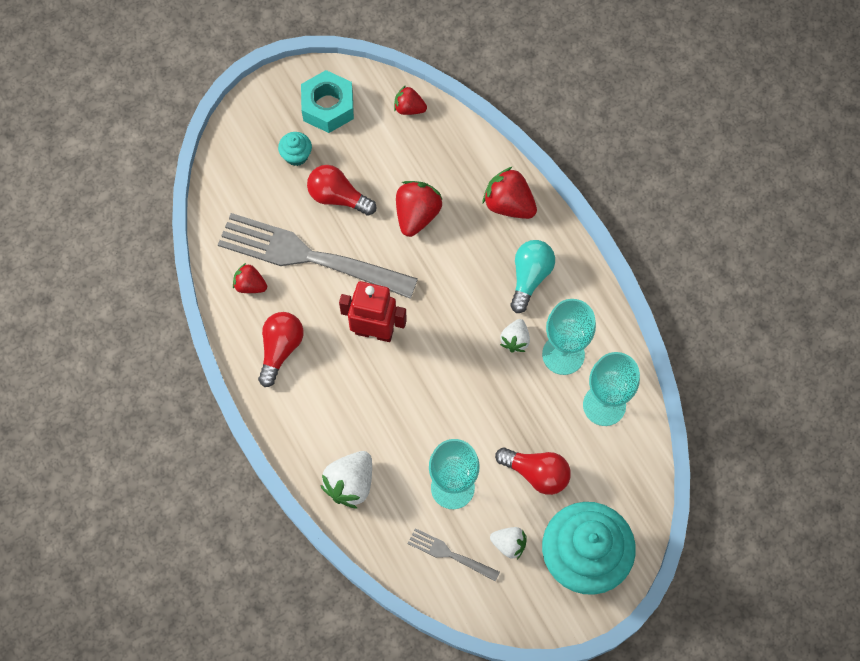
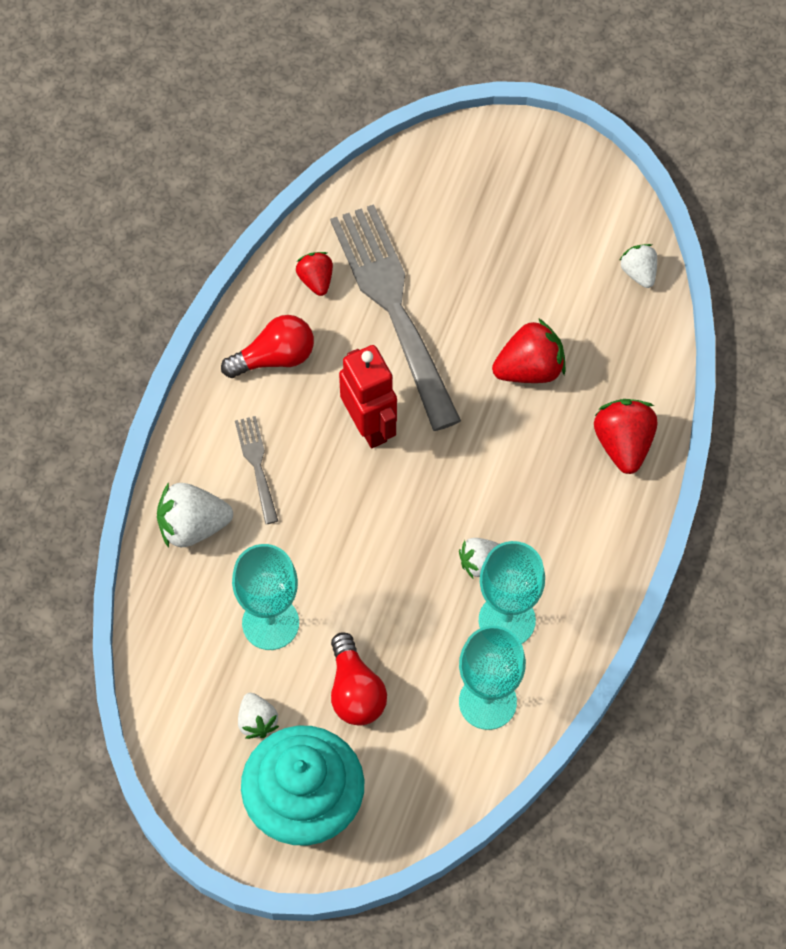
camera: 50 degrees right, 5 degrees down
turquoise cupcake [278,132,312,166] -> none
turquoise nut [301,70,354,133] -> none
red light bulb [307,165,376,216] -> none
red strawberry [394,85,427,115] -> white strawberry [619,244,657,288]
grey fork [408,528,500,582] -> grey fork moved to [235,416,278,524]
turquoise light bulb [510,240,555,313] -> none

